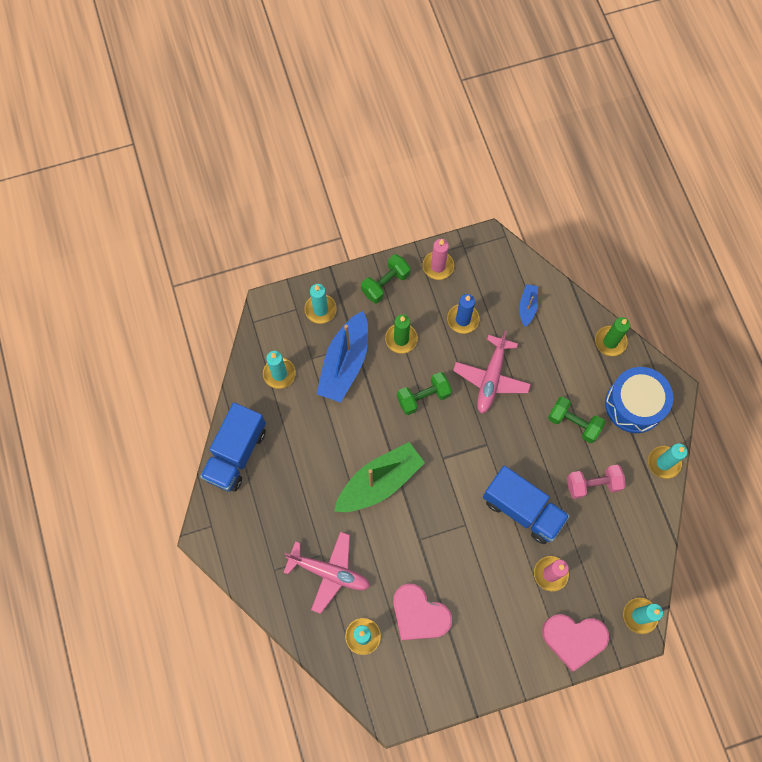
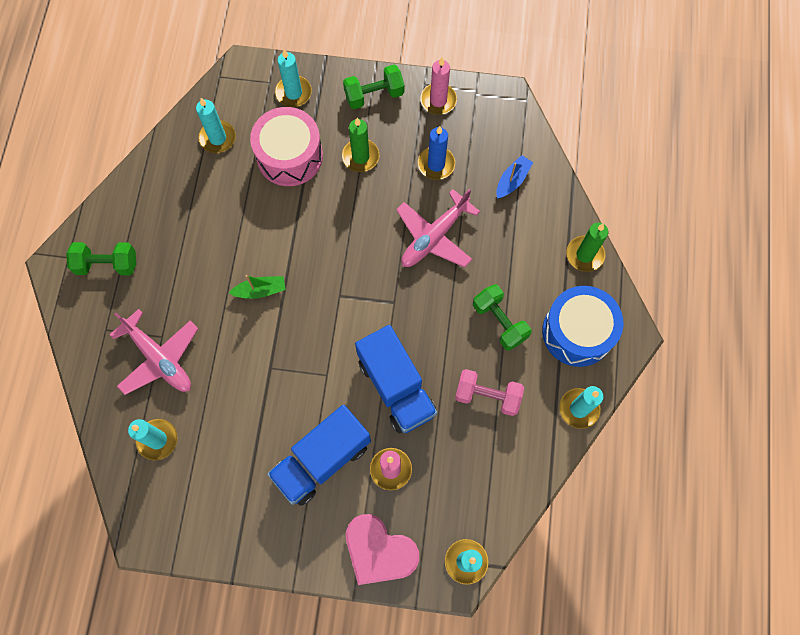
camera: 25 degrees right, 0 degrees up
blue truck [200,403,266,492] -> blue truck moved to [267,405,371,506]
blue boat [317,311,368,403] -> pink drum [250,107,323,186]
green boat [334,442,425,512] -> green boat [229,275,286,299], size x0.48
pink heart [393,584,452,640] -> none
green dumbbell [397,372,452,415] -> green dumbbell moved to [66,242,136,275]

